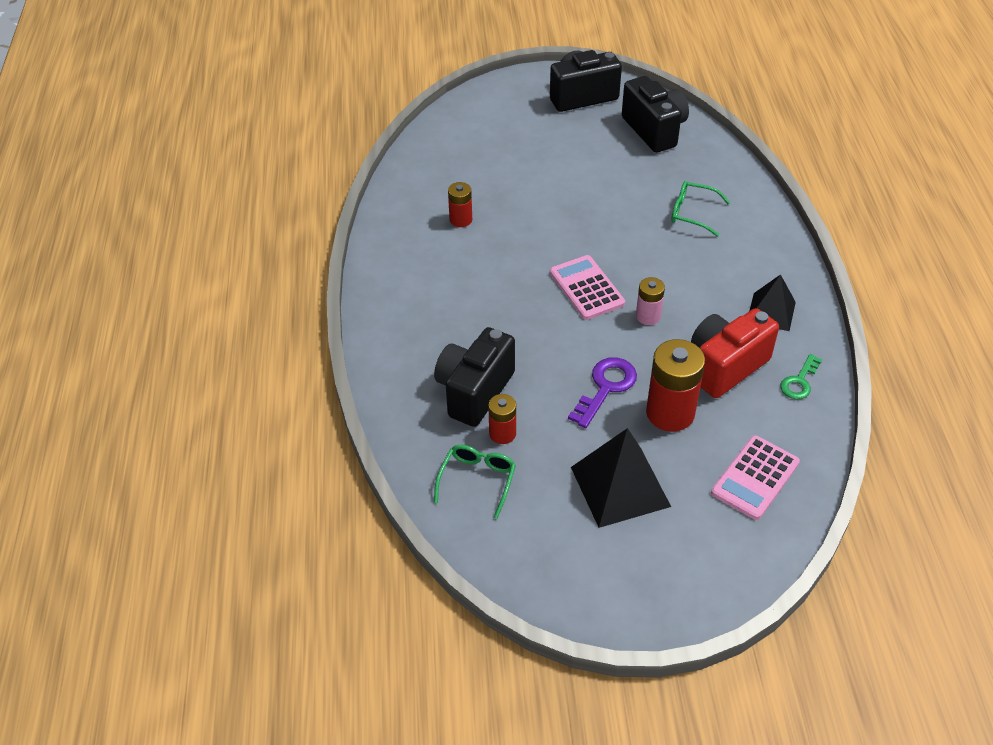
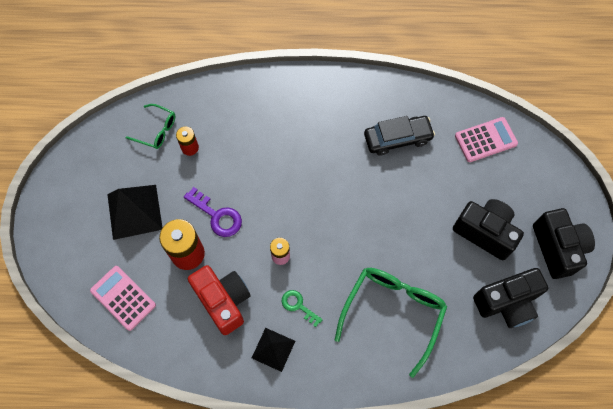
camera: 95 degrees right, 20 degrees up
black camera [434,327,515,427] -> black camera moved to [453,199,524,260]
red battery [448,182,472,227] -> black car [364,116,435,156]
pink calculator [550,255,625,320] -> pink calculator moved to [455,117,518,162]
green glasses [671,181,730,237] -> green glasses [335,268,447,378], size x1.88
green key [780,354,822,399] -> green key moved to [281,290,323,327]

